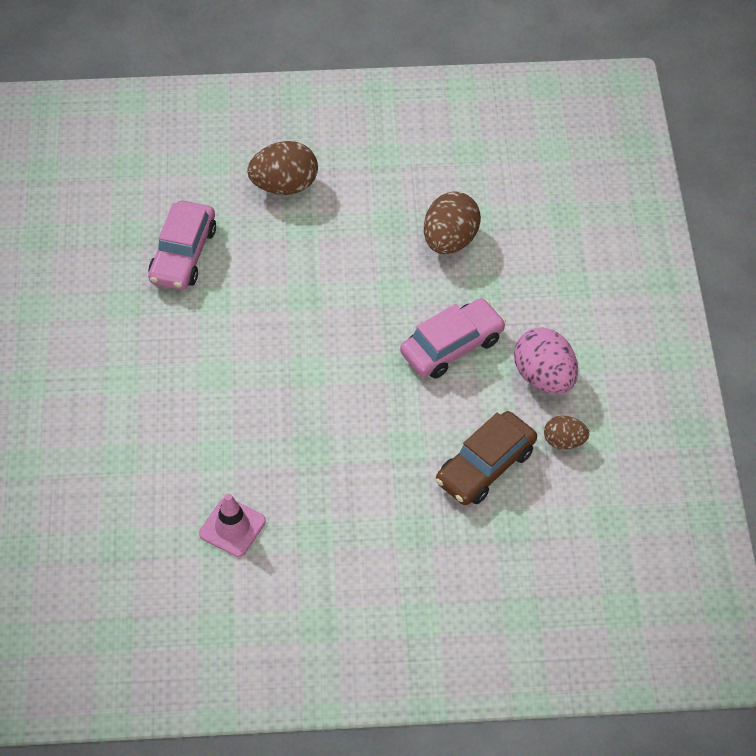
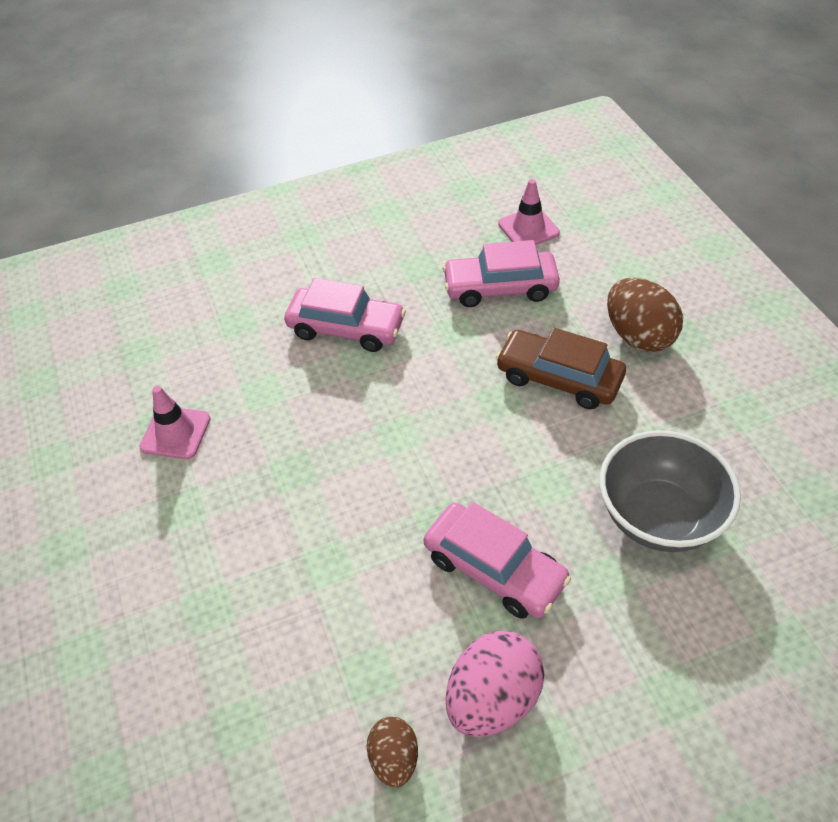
camera: 75 degrees right, 5 degrees down
brown egg [424,192,481,254] -> grey bowl [599,430,741,552]
brown car [436,411,537,505] -> brown car moved to [496,328,626,409]
none -> pink car [284,278,406,352]
none -> pink traffic cone [498,179,560,245]

